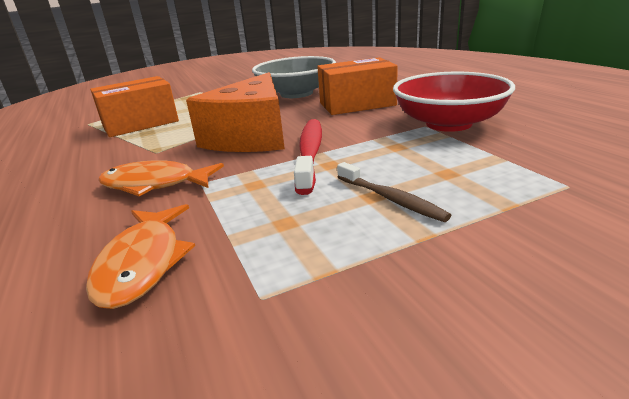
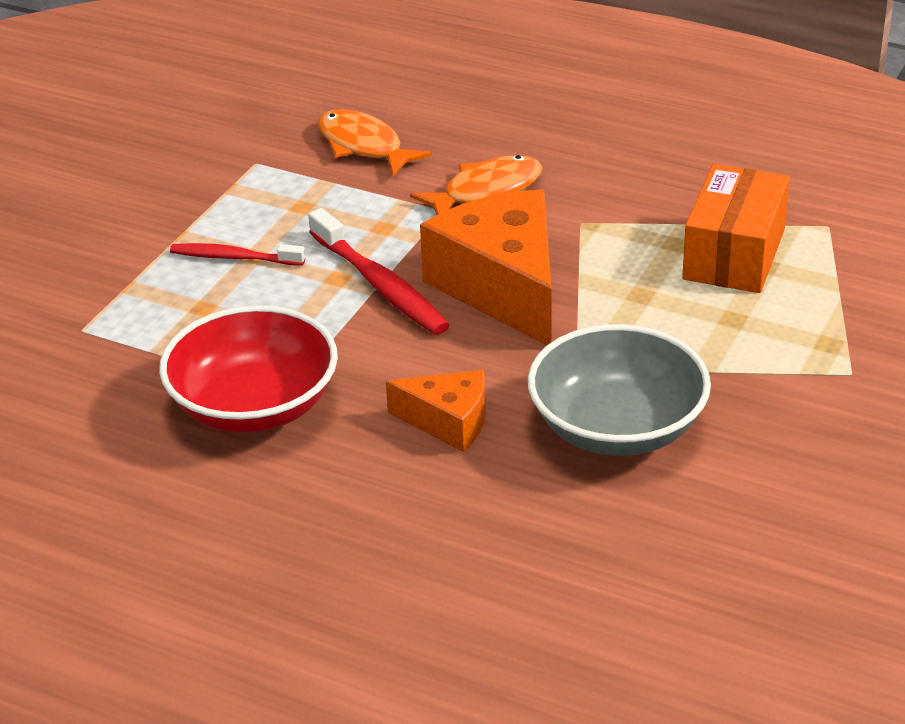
camera: 140 degrees right, 10 degrees up
orange box [317,57,398,115] -> orange cheese [386,370,486,452]
brown toothbrush [337,162,451,222] -> red toothbrush [170,243,305,266]

